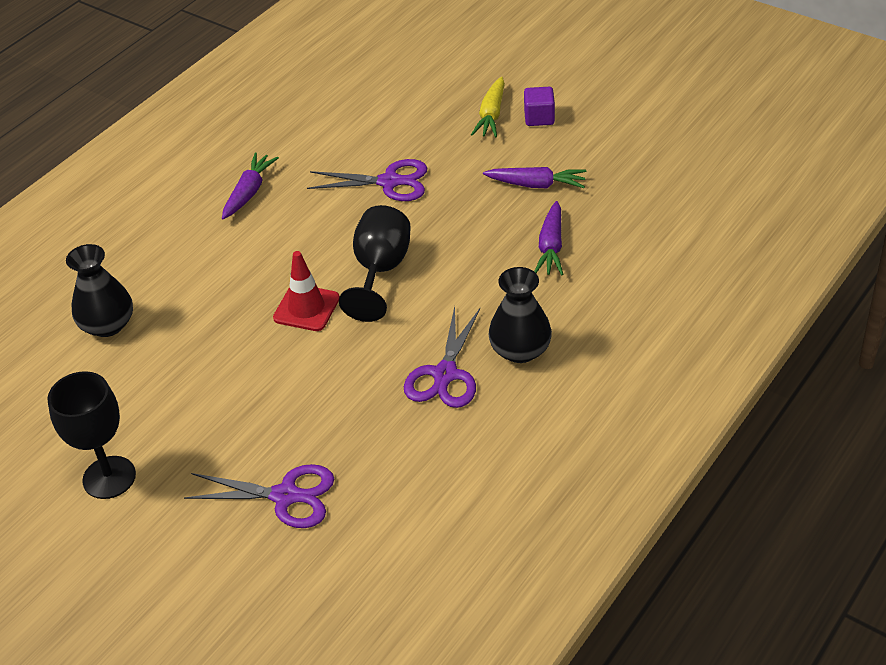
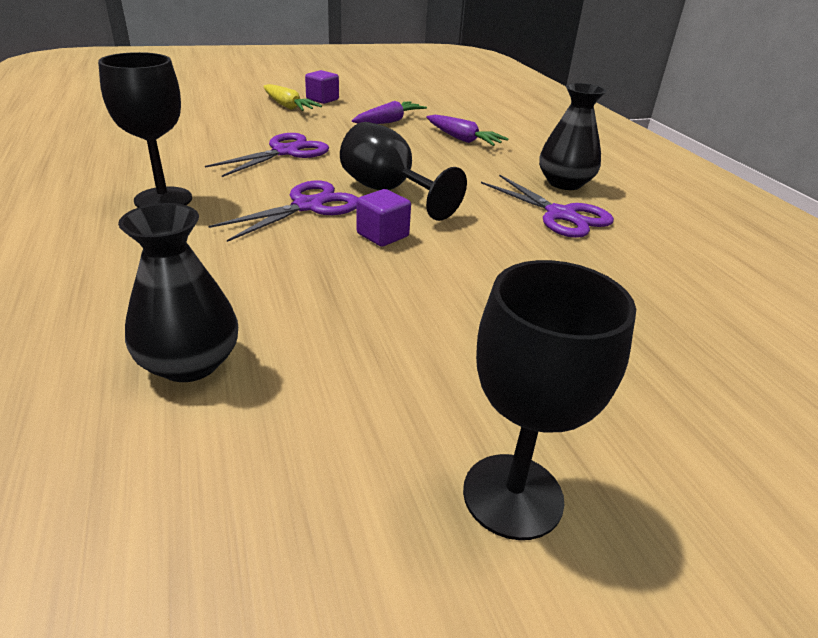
camera: 60 degrees left, 10 degrees down
purple scissors [184,464,334,528] -> purple scissors moved to [209,180,358,242]
purple carrot [222,153,279,219] -> black goblet [98,52,192,208]
red traffic cone [273,251,340,331] -> purple cube [356,189,411,246]

